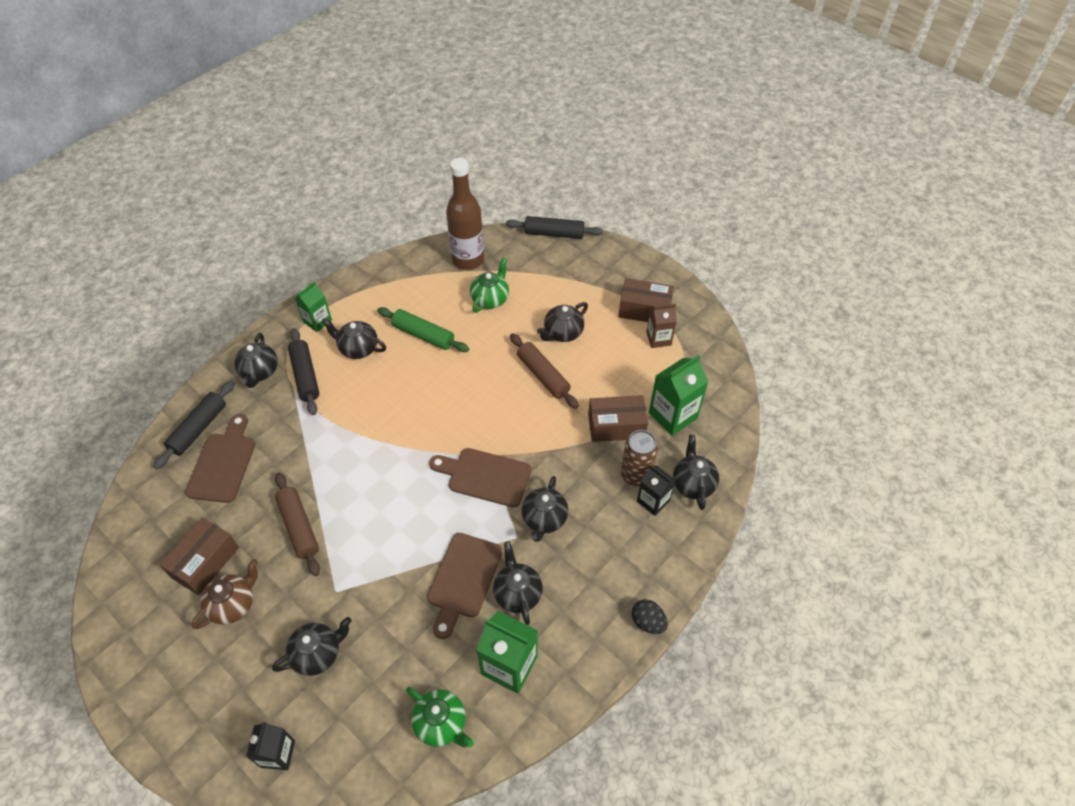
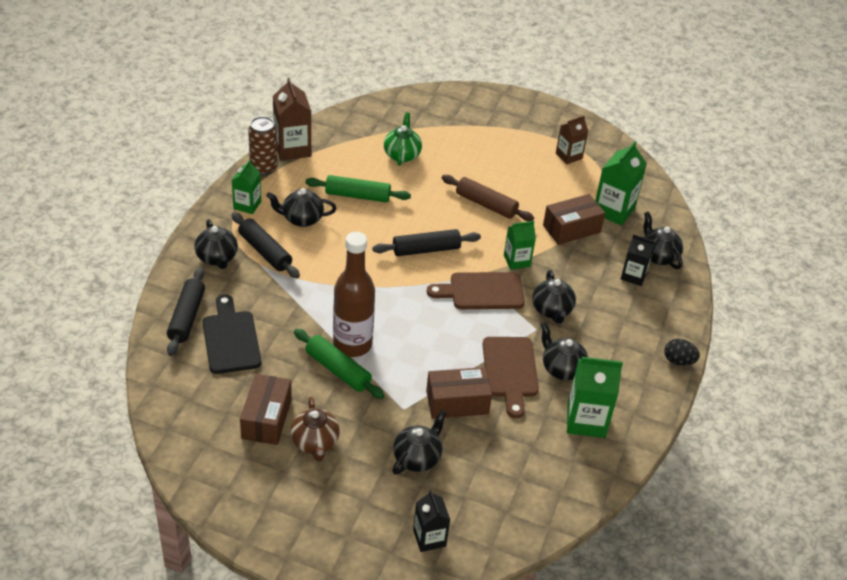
camera: 25 degrees left, 10 degrees down
brown cutting board [185,414,255,503] -> black cutting board [203,295,261,374]
brown teapot [192,559,258,629] -> brown teapot turned 150 degrees clockwise [291,397,340,461]
brown rolling pin [275,472,320,576] -> green rolling pin [294,329,385,399]
green teapot [406,687,474,747] -> none
brown bottle [446,158,484,270] -> brown bottle moved to [333,232,375,357]
black rolling pin [506,216,603,239] -> black rolling pin moved to [372,229,481,256]
black teapot [537,302,588,342] -> none
brown box [618,278,674,322] -> brown box moved to [426,367,492,419]
brown can [621,430,658,486] -> brown can moved to [248,116,277,175]
none -> brown carton [273,77,311,161]
none -> green carton [504,221,536,270]

